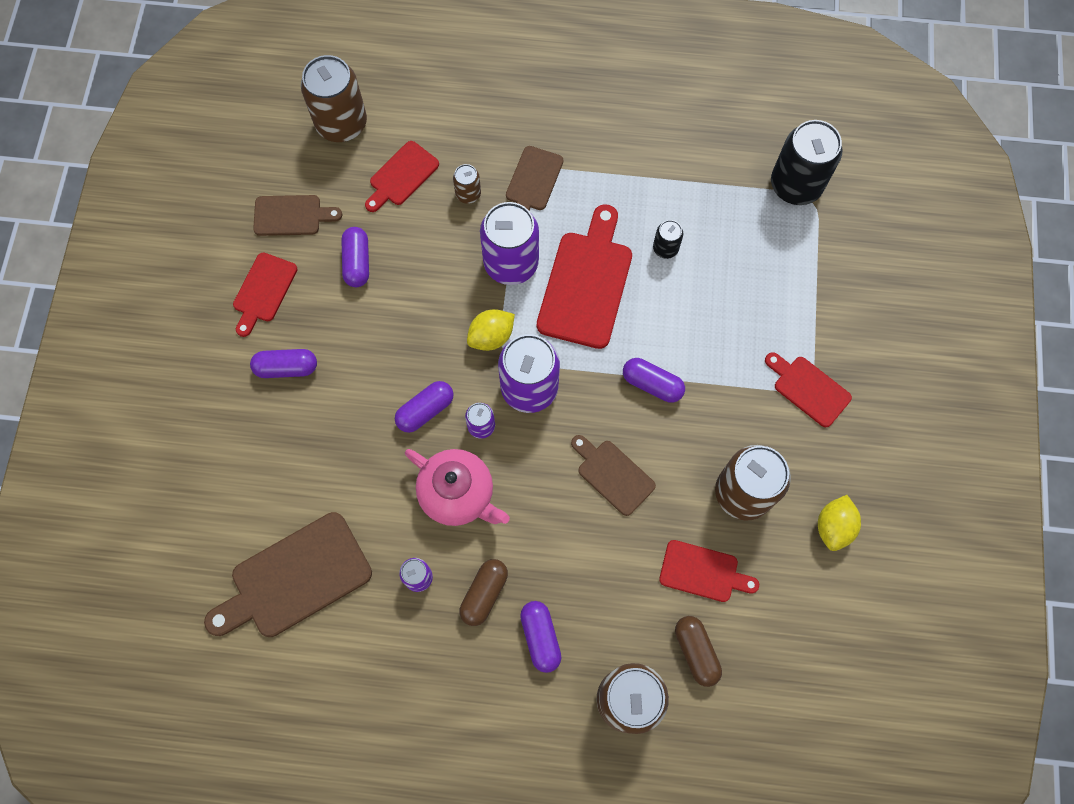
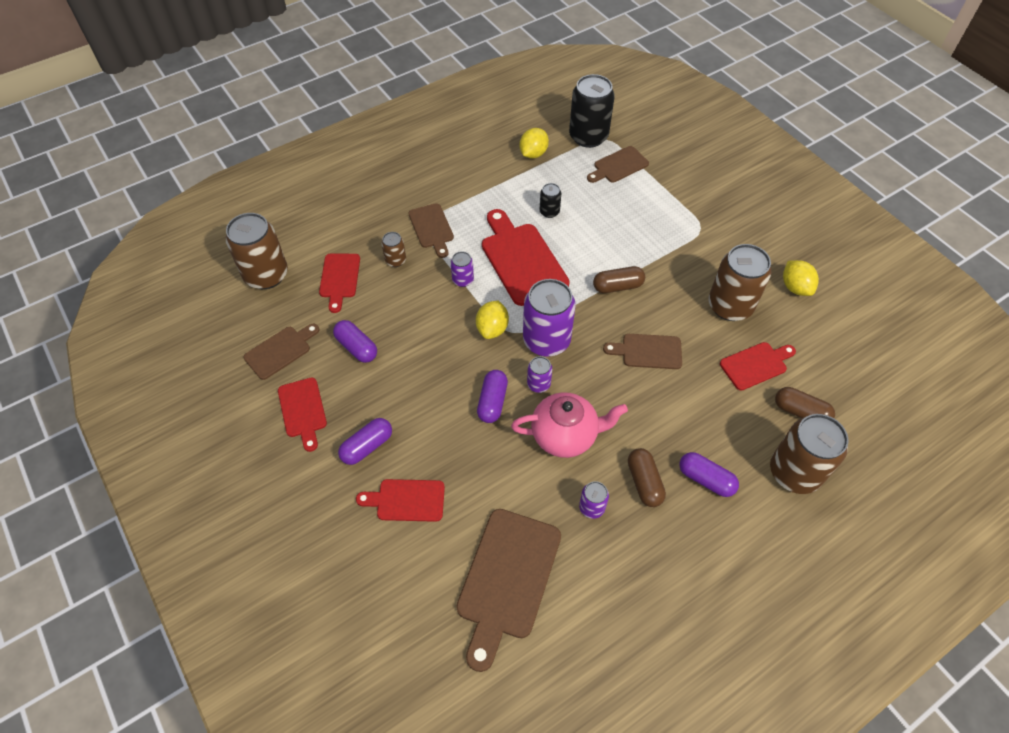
camera: 40 degrees left, 15 degrees down
purple can [480,202,539,285] -> purple can [451,251,474,287], size x0.48
purple capsule [623,358,685,403] -> brown capsule [593,266,645,293]
red cutting board [765,352,852,427] -> red cutting board moved to [356,479,445,522]
none -> yellow lemon [519,128,549,158]
none -> brown cutting board [587,146,649,183]

